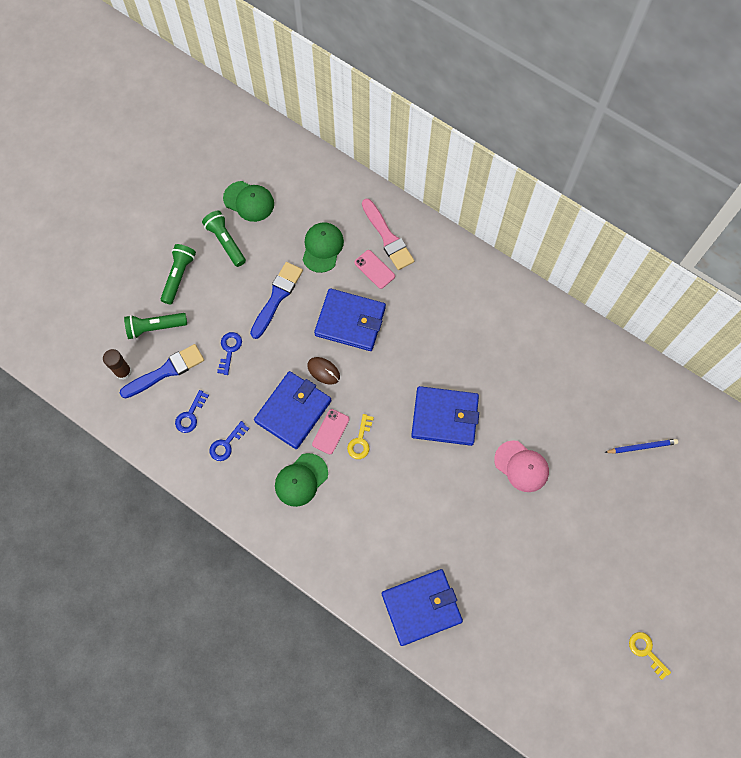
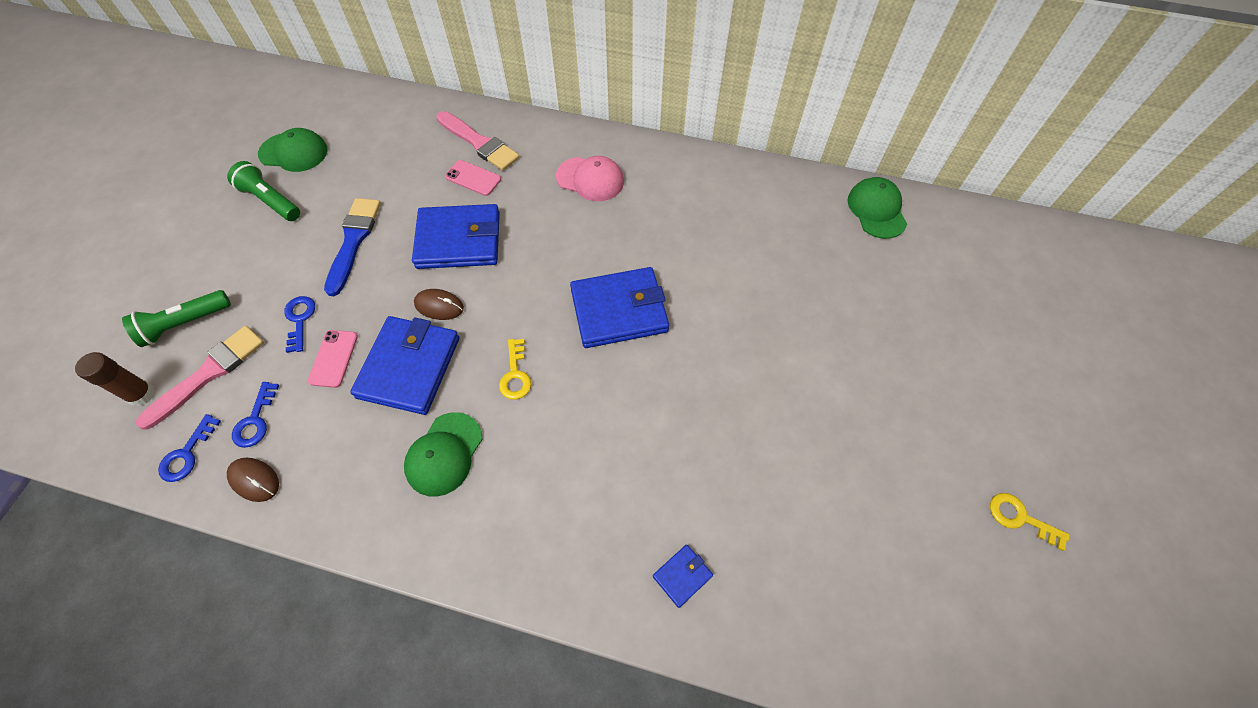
camera: 20 degrees left, 10 degrees down
blue brush [120,344,204,398] -> pink brush [136,326,264,429]
green flashlight [161,244,196,305] -> none
blue key [210,421,249,461] -> blue key moved to [158,414,221,482]
green cap [303,222,344,273] -> green cap moved to [848,177,907,239]
pink phone [312,409,349,454] -> pink phone moved to [308,330,358,388]
blue wallet [382,569,463,646] -> blue wallet [653,545,713,608], size x0.44
pink cap [494,440,549,492] -> pink cap moved to [556,156,624,201]
blue pencil [604,439,678,454] -> none
none -> brown mouse [227,458,279,502]

